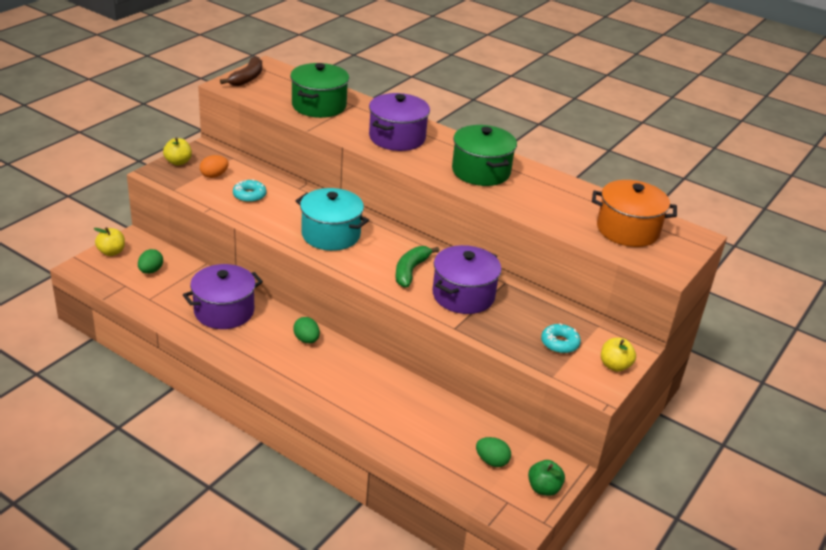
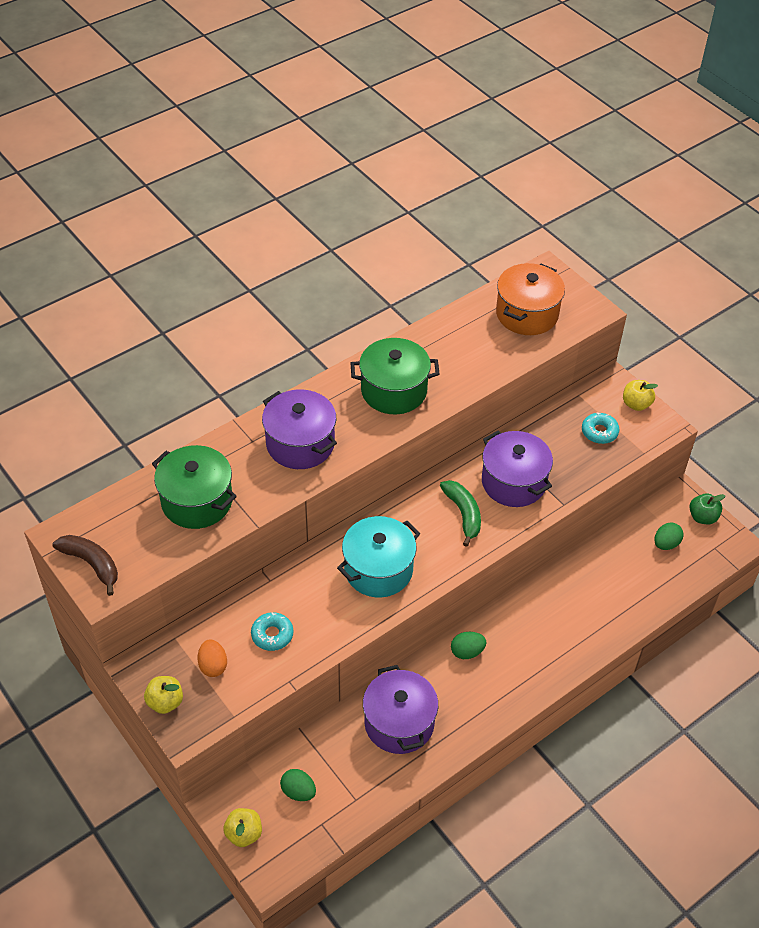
camera: 70 degrees left, 15 degrees up
green banana [395,246,439,287] -> green banana turned 150 degrees counterclockwise [440,480,481,547]

